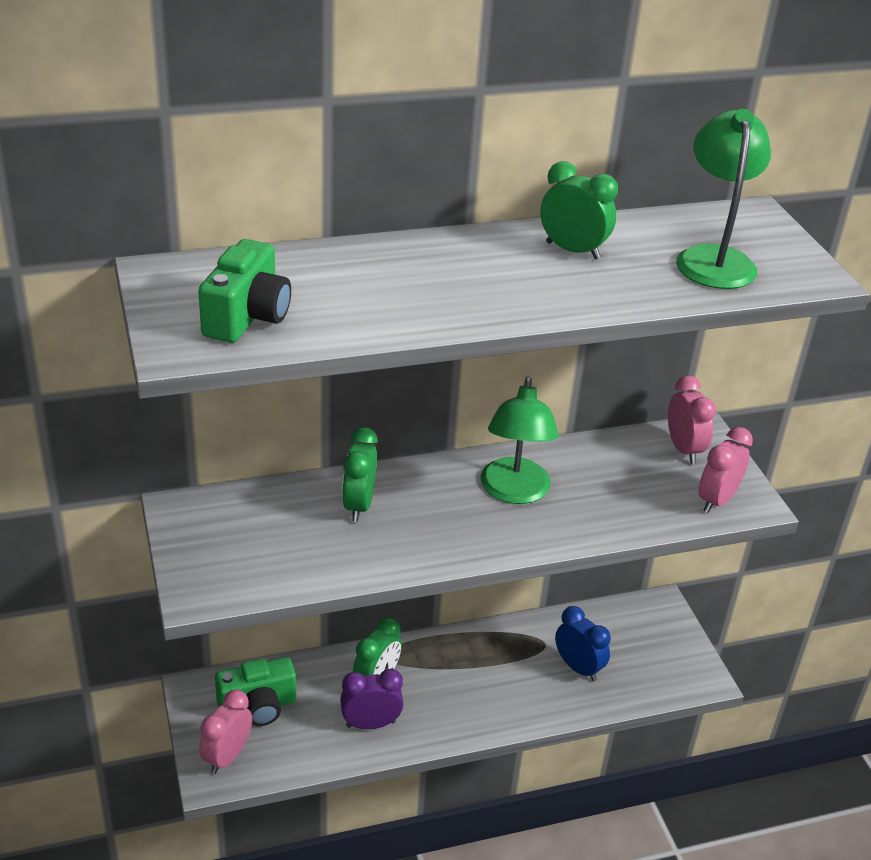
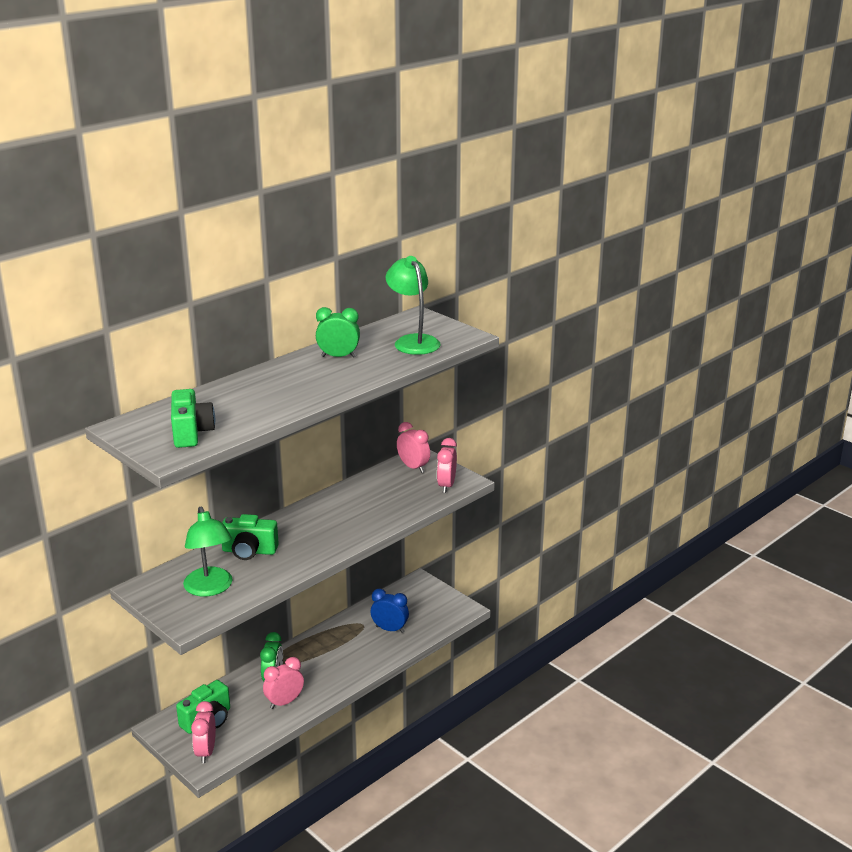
camera: 25 degrees left, 10 degrees down
purple clock [340,669,403,729] -> pink clock [263,657,304,709]
green clock [342,427,378,522] -> green camera [222,514,279,560]
green lamp [481,376,558,504] -> green lamp moved to [183,506,233,596]

